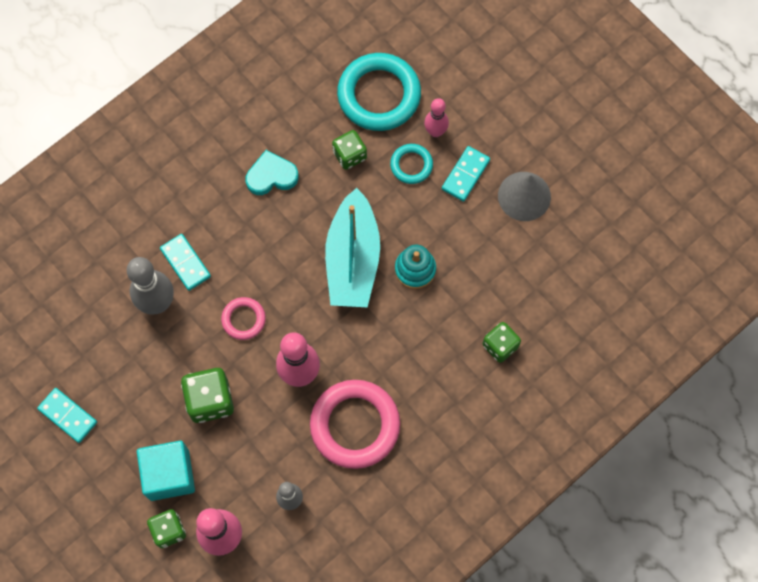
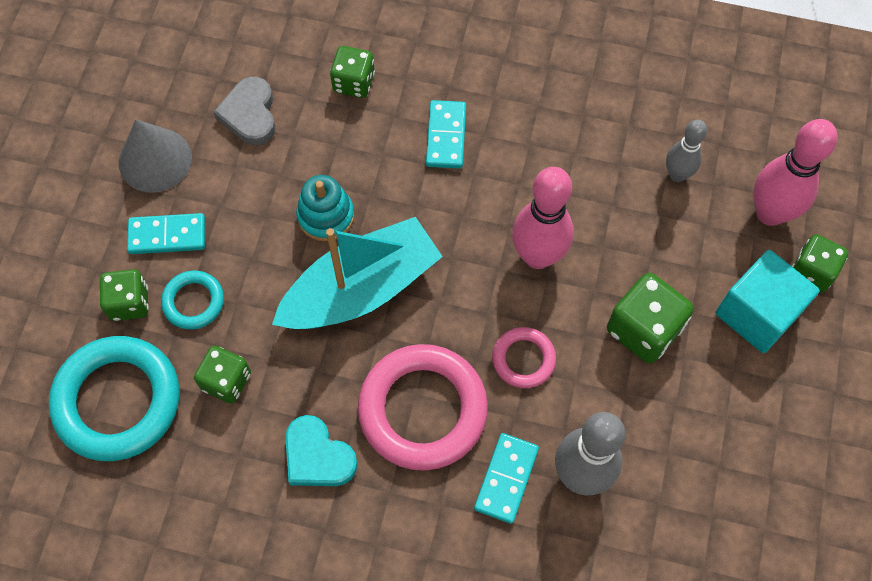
camera: 125 degrees left, 5 degrees down
turquoise domino [37,388,97,443] -> turquoise domino moved to [426,100,466,169]
pink ring [310,380,400,469] -> pink ring moved to [358,344,488,470]
pink bowling pin [424,98,449,137] -> green dice [100,269,149,321]
none -> grey heart [214,77,276,145]

